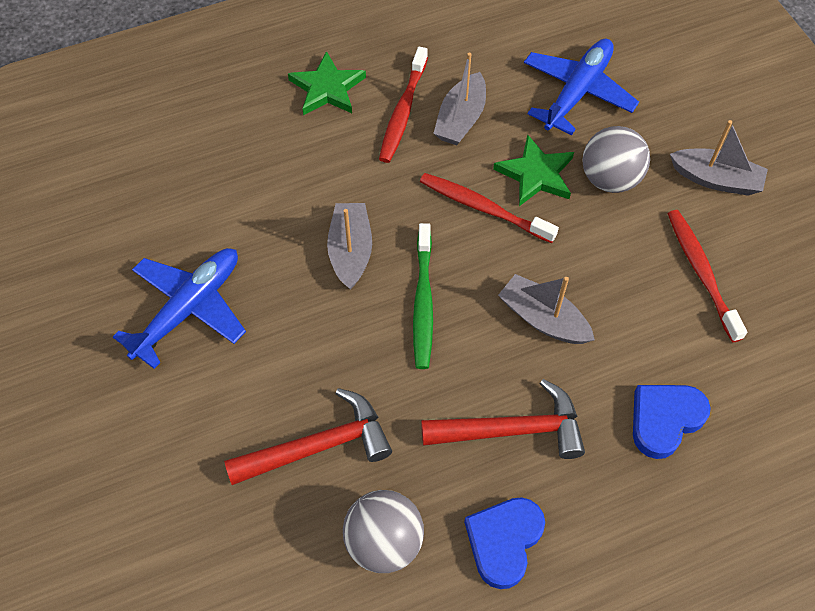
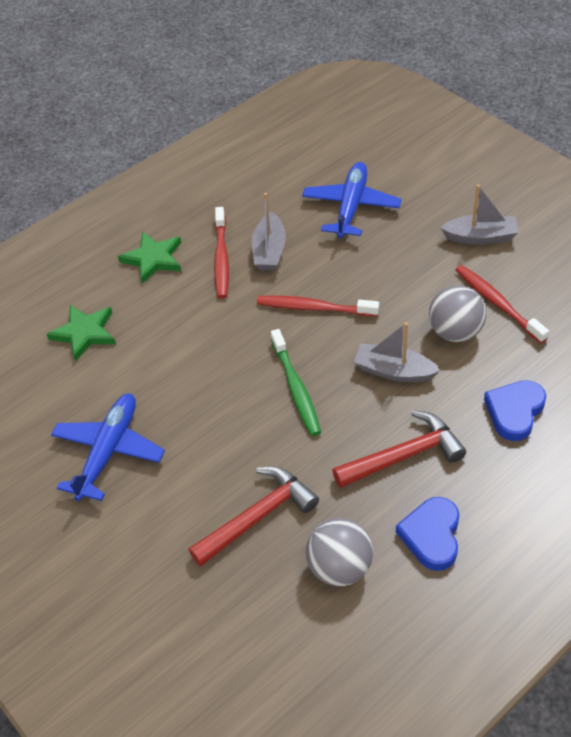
camera: 15 degrees left, 10 degrees down
grey boat [327,203,372,290] -> none
green star [493,134,574,206] -> green star moved to [46,305,116,362]
grey ball [582,126,650,193] -> grey ball moved to [429,285,487,342]

